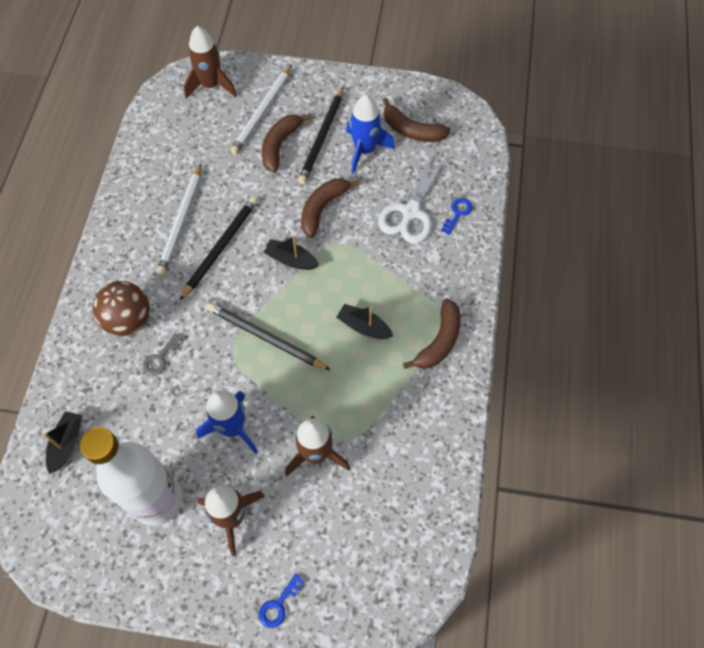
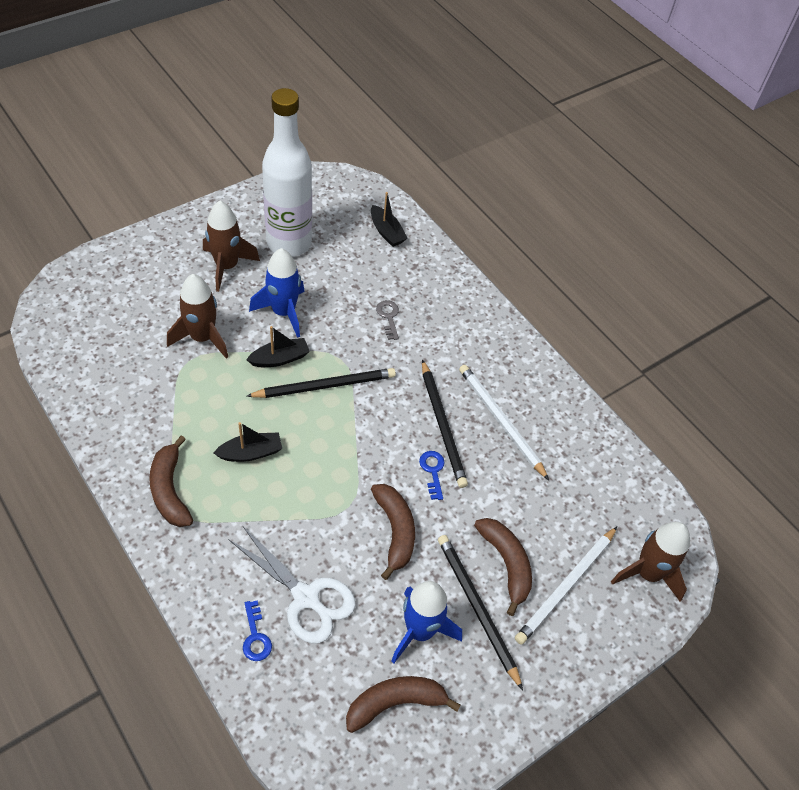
camera: 130 degrees right, 10 degrees down
brown ball [93,281,150,336] -> none
white pencil [230,65,292,154] -> white pencil turned 120 degrees counterclockwise [515,527,617,645]
blue key [259,573,305,628] -> blue key moved to [419,451,445,500]
black boat [263,236,319,270] -> black boat moved to [246,326,310,367]
white scissors [378,154,446,244] -> white scissors turned 150 degrees clockwise [228,527,356,644]

